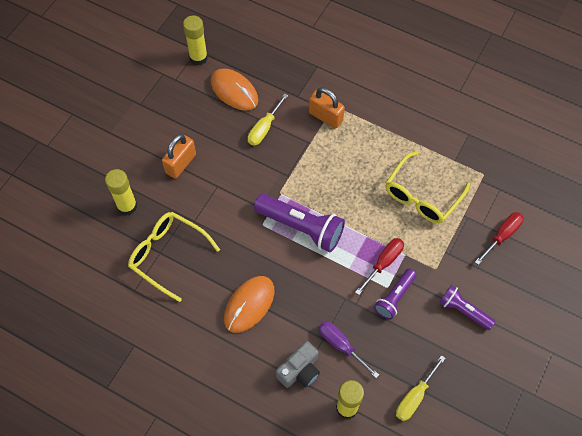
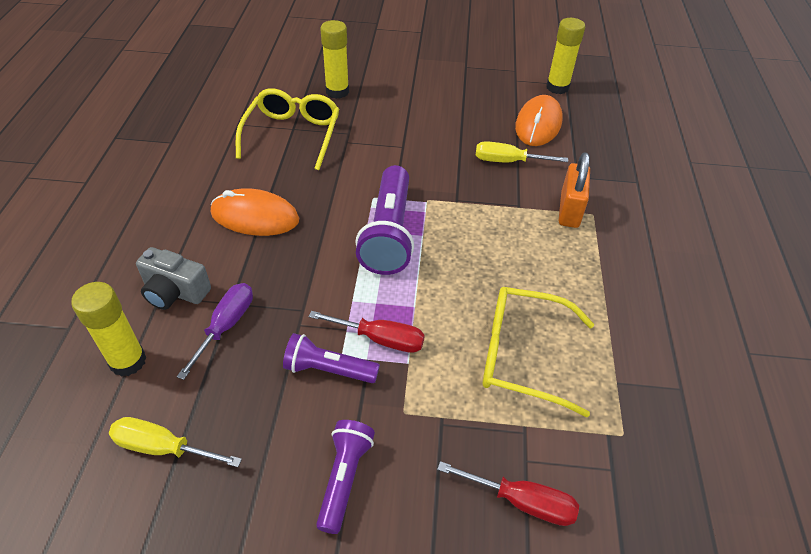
camera: 65 degrees right, 15 degrees down
orange padlock [162,134,196,179] -> none

